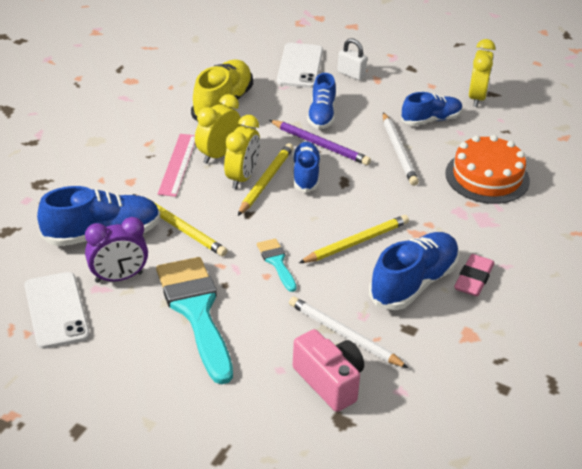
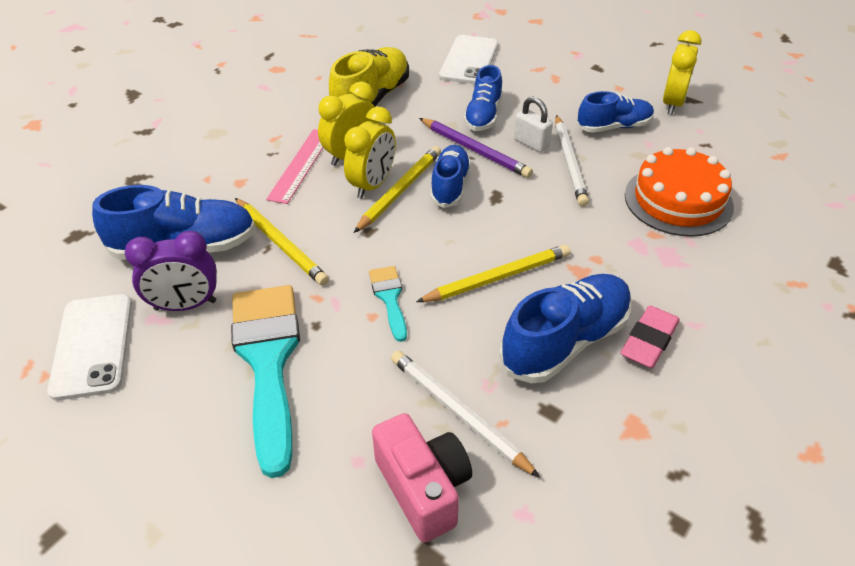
camera: 10 degrees right, 5 degrees up
white padlock [337,38,367,80] -> white padlock moved to [514,96,553,152]

